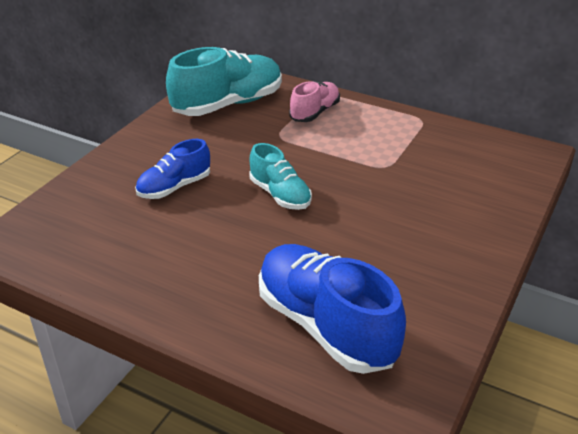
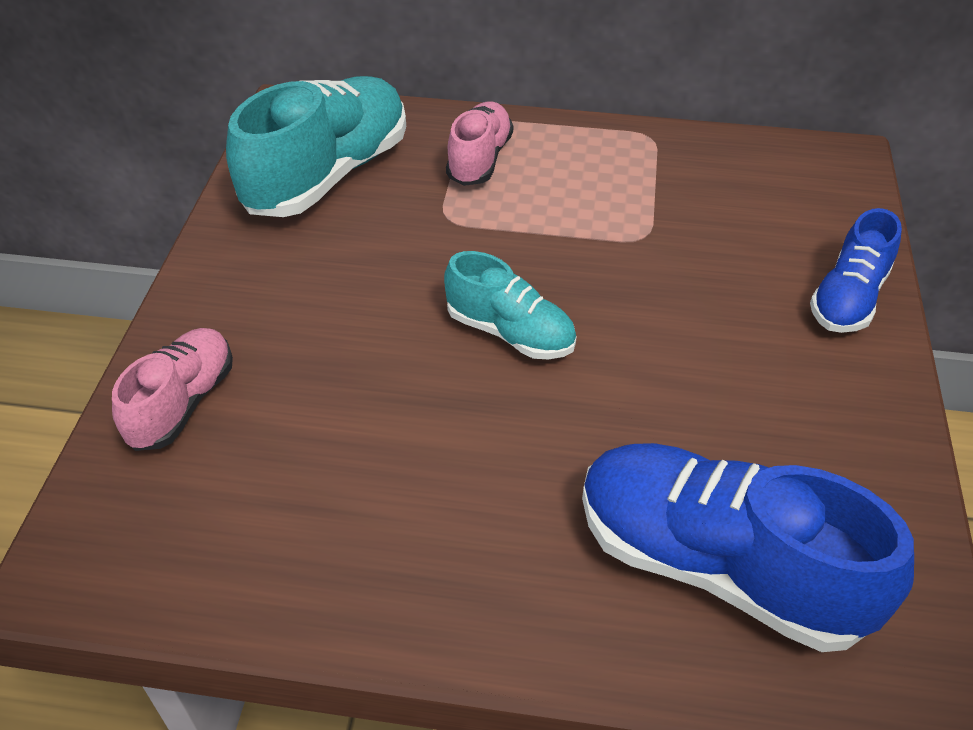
camera: 20 degrees left, 10 degrees up
blue shoe [135,139,210,199] -> blue shoe moved to [810,208,902,333]
none -> pink shoe [112,328,233,451]

